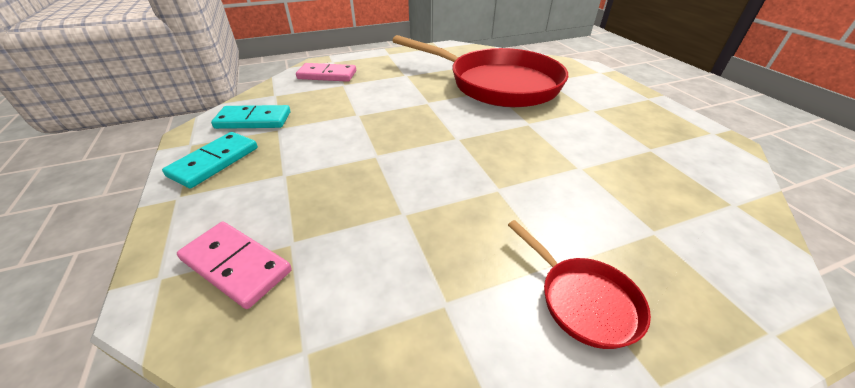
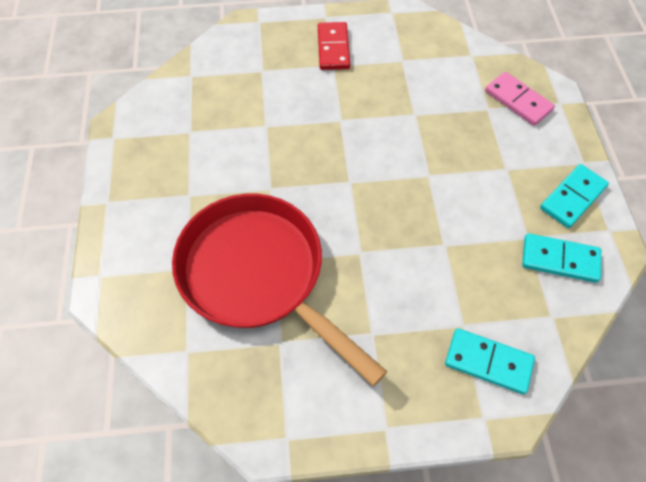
camera: 165 degrees left, 20 degrees up
pink domino [296,63,356,82] -> turquoise domino [445,328,535,394]
red pan [508,220,651,349] -> red domino [318,22,350,70]

